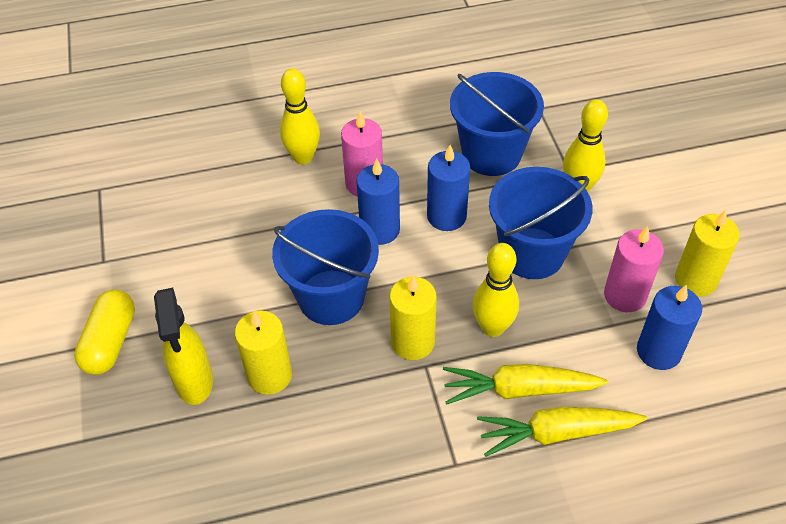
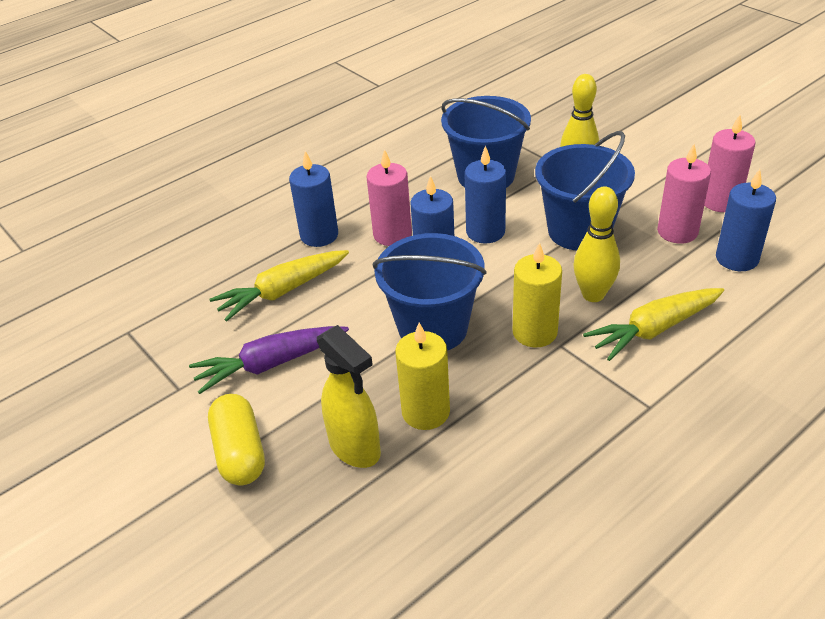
camera: 25 degrees left, 10 degrees down
yellow bowling pin [280,68,320,165] -> blue candle [289,151,338,247]
yellow carrot [477,406,647,457] -> yellow carrot moved to [210,250,349,321]
yellow candle [675,210,740,296] -> pink candle [704,115,756,212]
none -> purple carrot [189,326,349,394]

